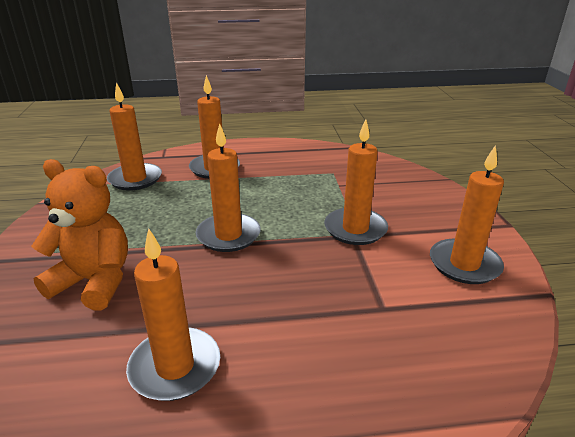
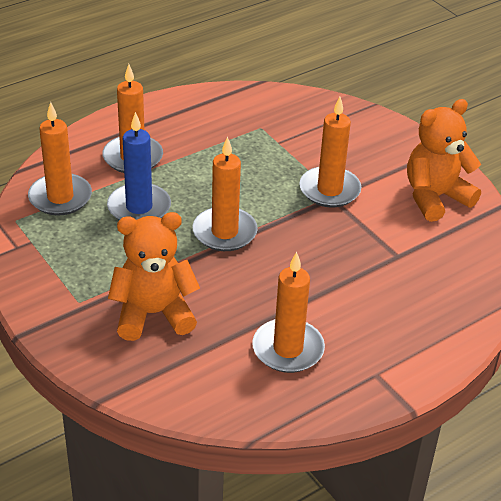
camera: 30 degrees left, 10 degrees up
orange candle [430,145,504,284] -> orange teddy bear [407,99,481,222]
none -> blue candle [107,112,171,220]

